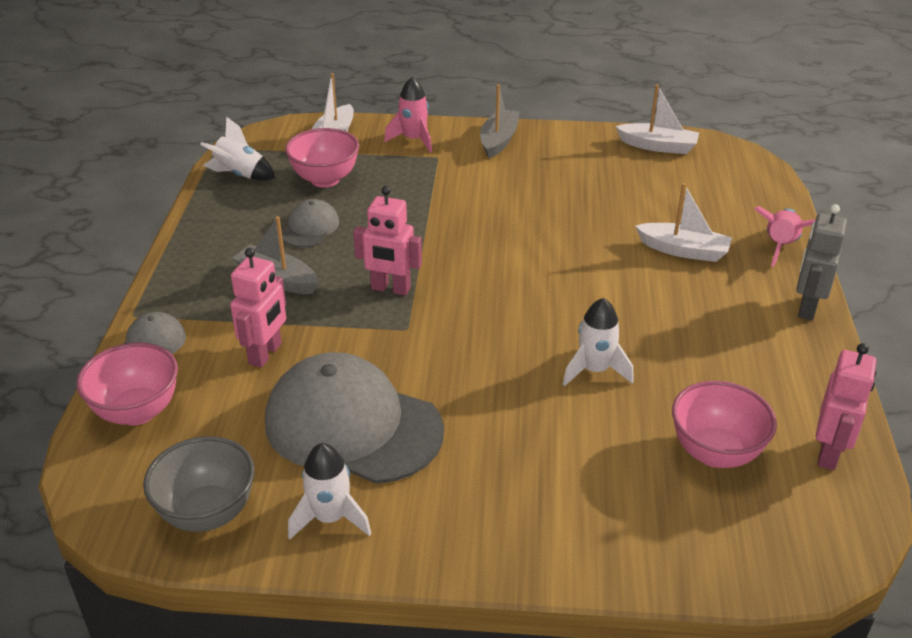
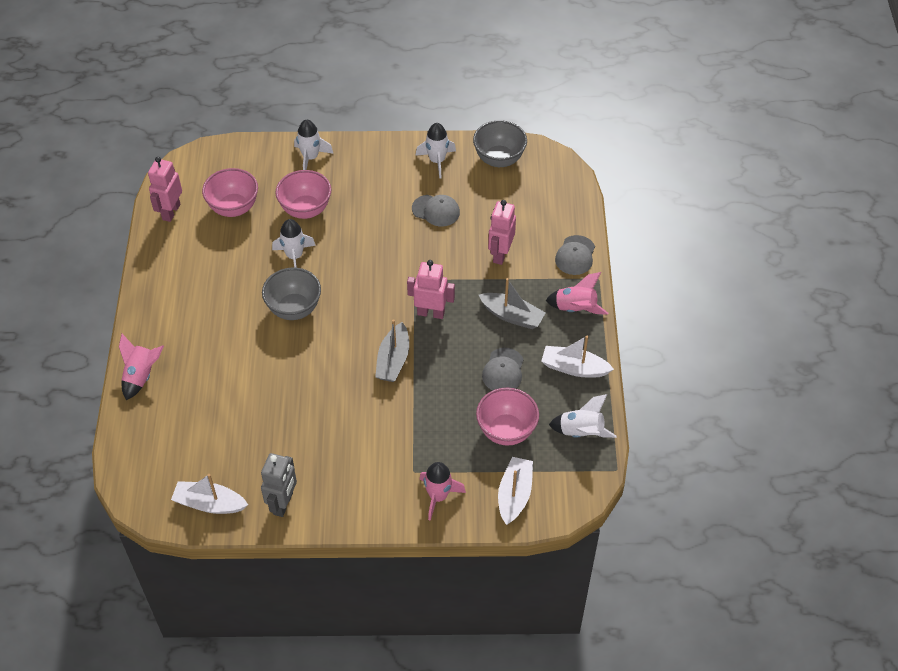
camera: 175 degrees right, 15 degrees up
pink bowl [77,343,178,426] -> pink bowl moved to [276,170,331,219]
grey cap [265,352,444,484] -> grey cap [412,195,460,226], size x0.47
grey boat [480,84,520,159] -> grey boat moved to [375,319,409,382]
white boat [635,183,732,262] -> white boat moved to [541,336,614,378]
grey robot [796,204,847,320] -> grey robot moved to [261,453,297,517]
none -> grey bowl [262,268,321,320]
none -> white rocket [294,119,334,170]
none -> pink rocket [545,272,608,315]

